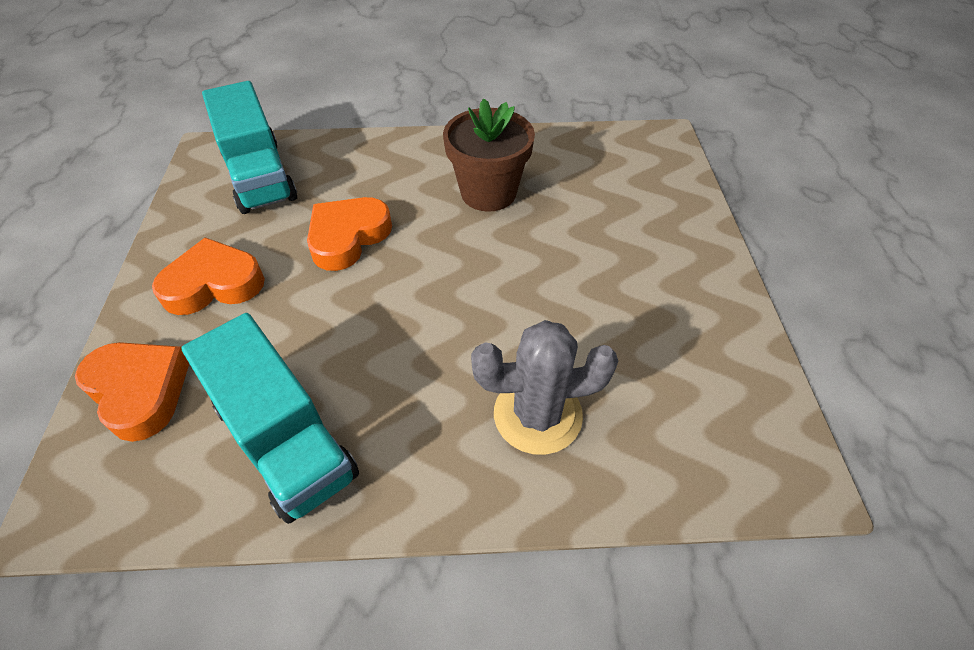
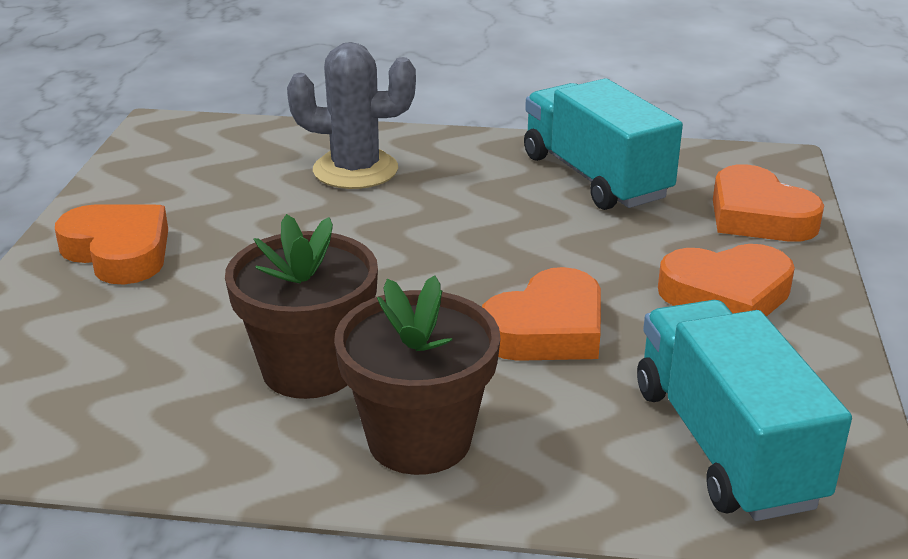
camera: 170 degrees left, 20 degrees down
none -> orange heart [55,204,168,285]
none -> brown flower pot [334,275,501,475]

